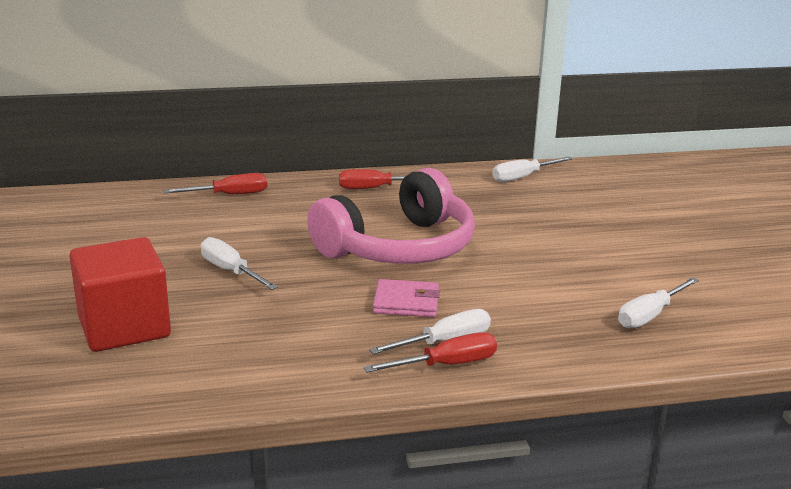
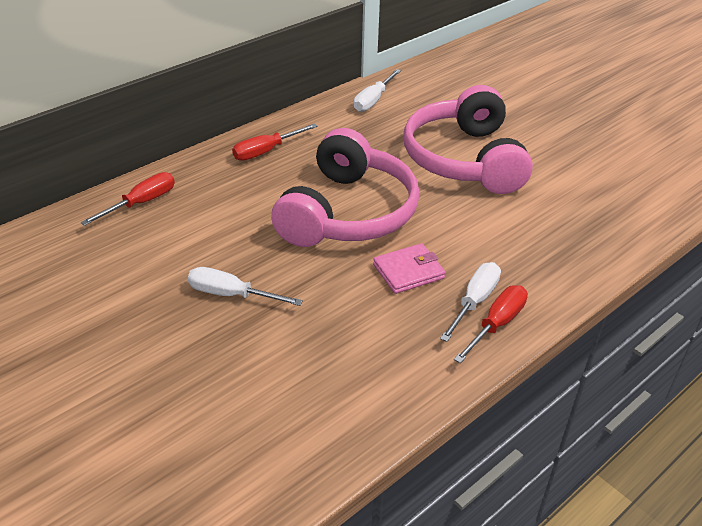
camera: 30 degrees left, 15 degrees up
red cube [70,237,171,352] -> none
white screwdriver [618,277,699,328] -> none
none -> pink headphones [404,85,533,194]

